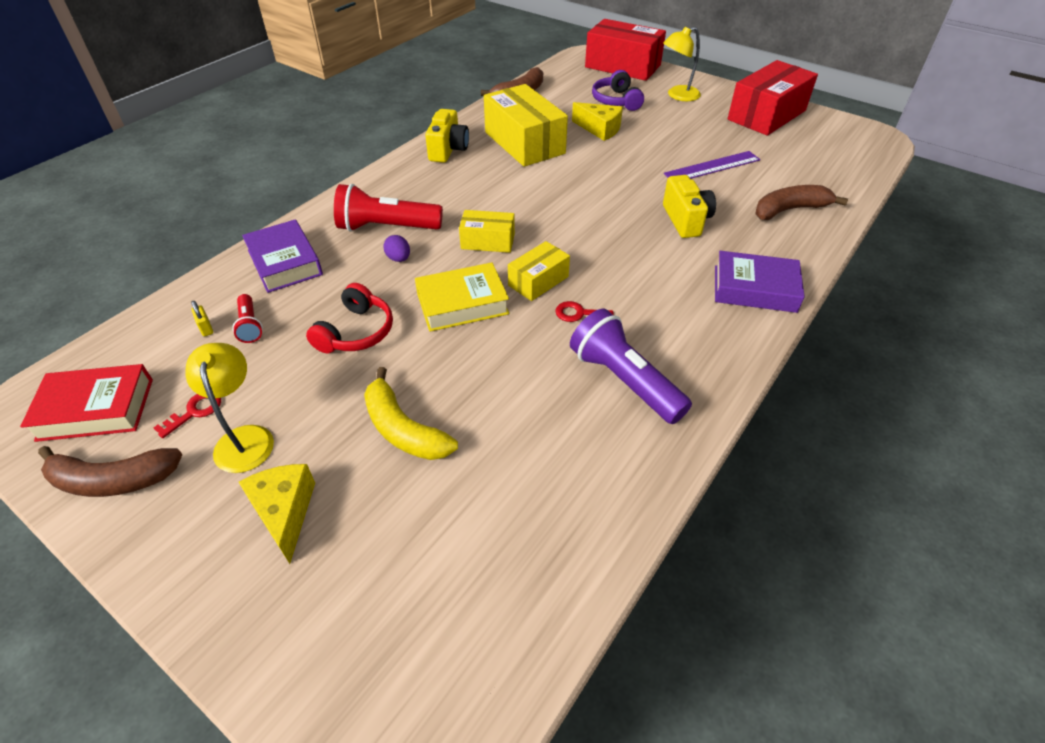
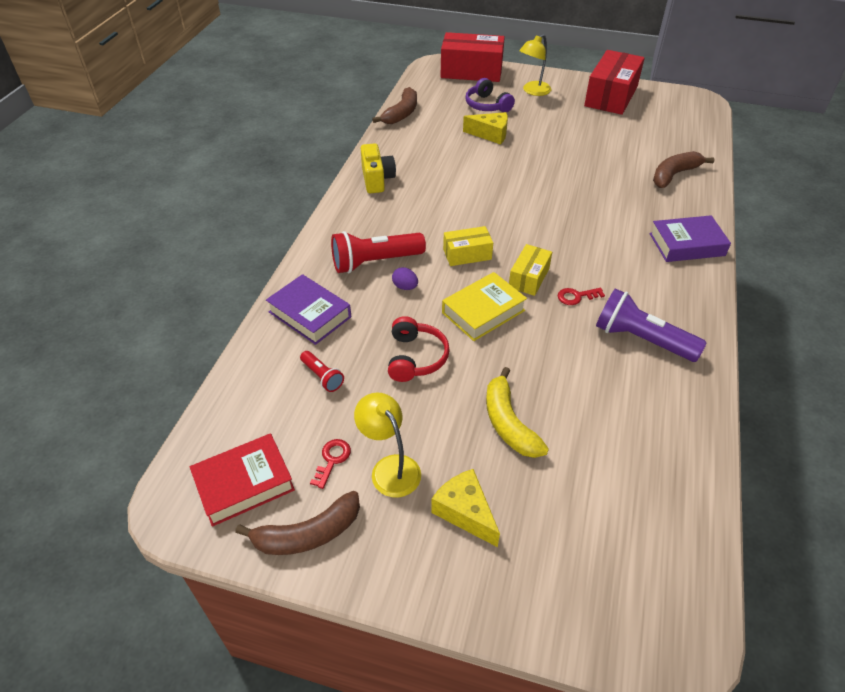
camera: 20 degrees left, 0 degrees up
yellow padlock [191,301,213,336] -> none
yellow banana [364,367,458,460] -> yellow banana turned 45 degrees clockwise [486,367,549,458]
yellow box [484,84,568,167] -> none
yellow camera [663,175,716,238] -> none
purple ruler [664,151,760,179] -> none

